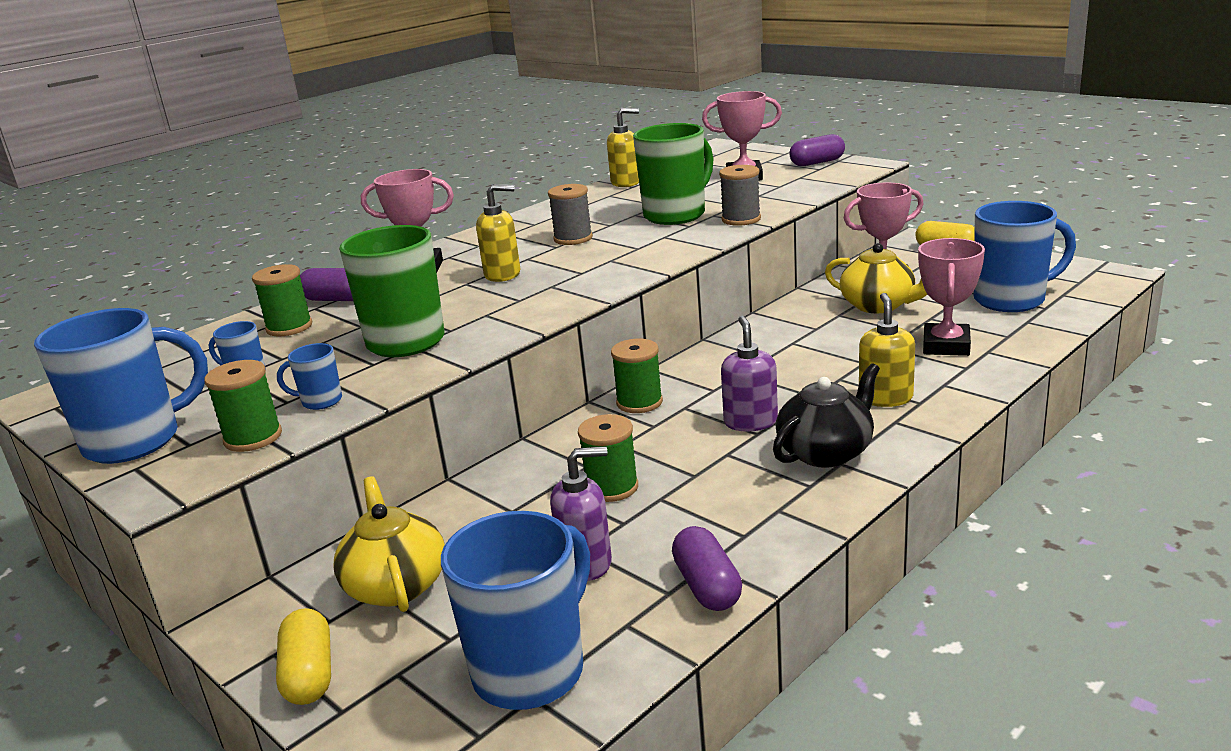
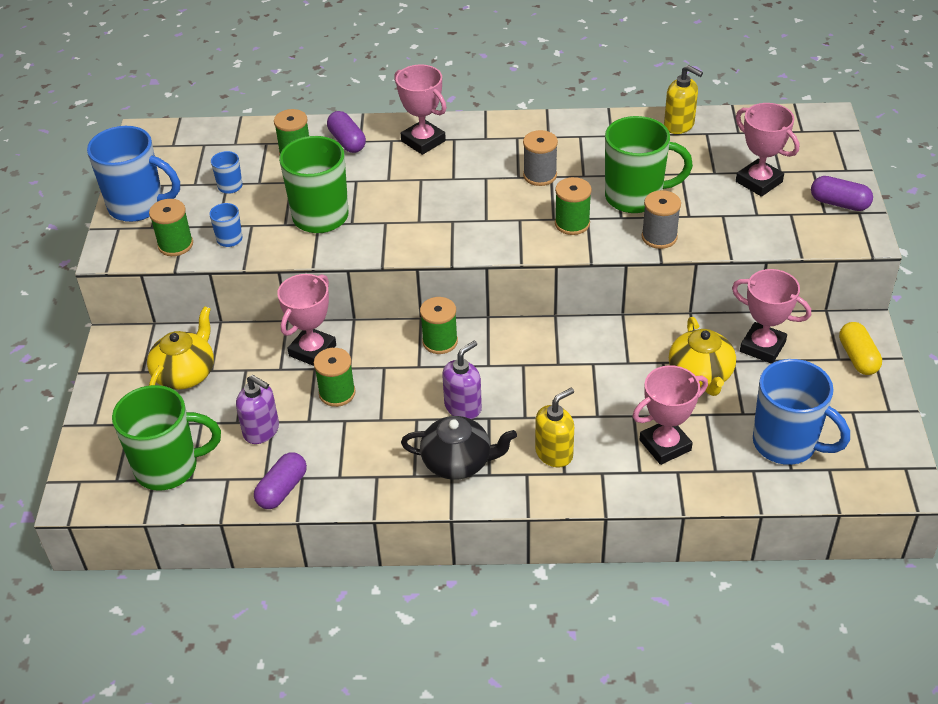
camera: 45 degrees right, 20 degrees up
yellow capsule [276,608,331,705] -> none
blue mug [441,511,590,710] -> green mug [112,385,221,491]
yellow soap dispenser [476,184,520,282] -> none
none -> pink trophy [277,274,336,366]
none -> green spool [555,177,592,235]

